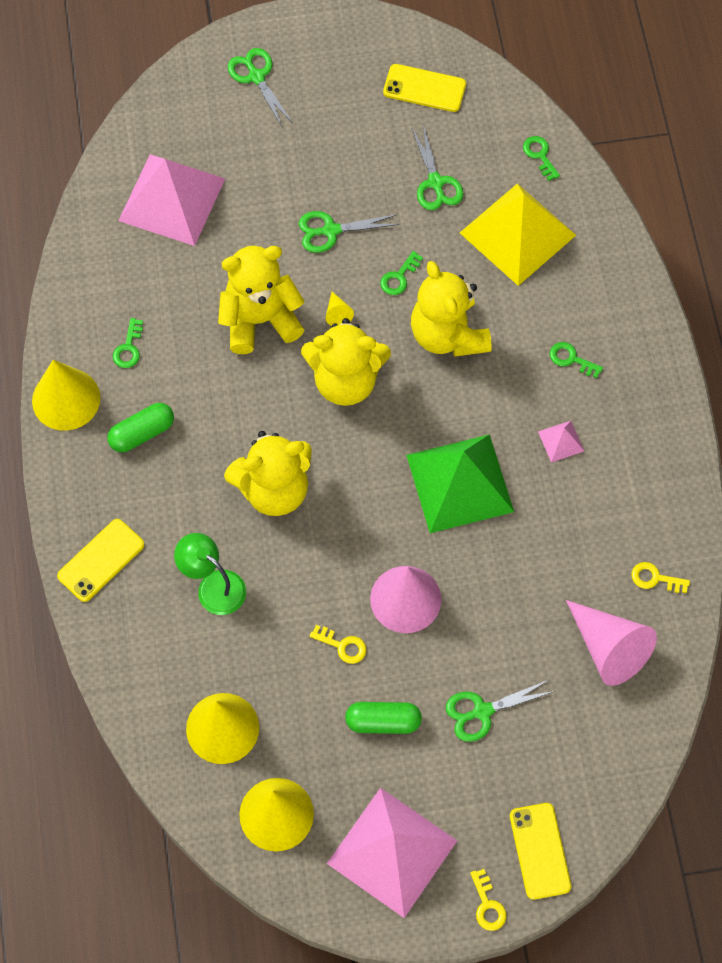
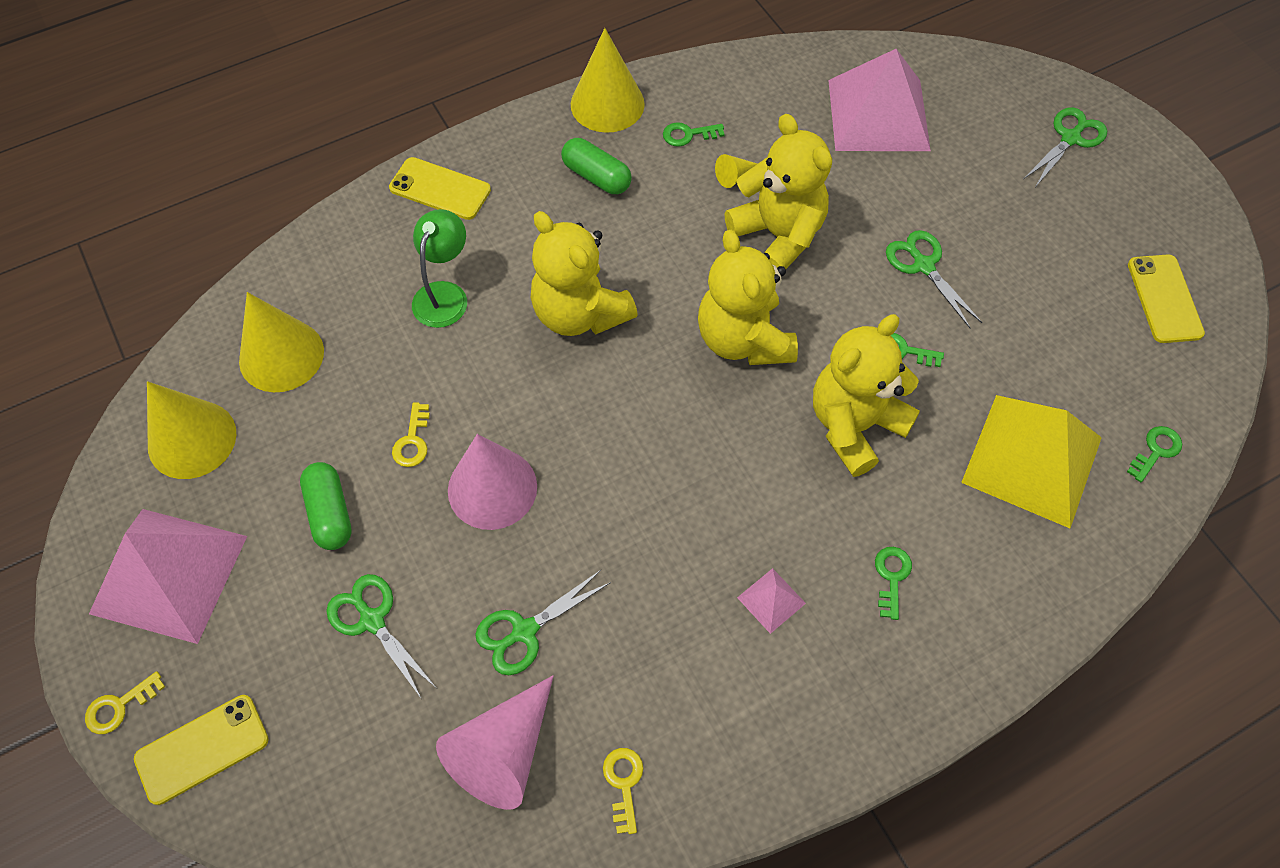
camera: 70 degrees right, 5 degrees down
yellow cone [326,292,354,326] -> yellow cone moved to [715,154,757,188]
green pyramid [406,434,514,533] -> none
green scissors [412,125,464,210] -> green scissors moved to [475,570,611,675]

